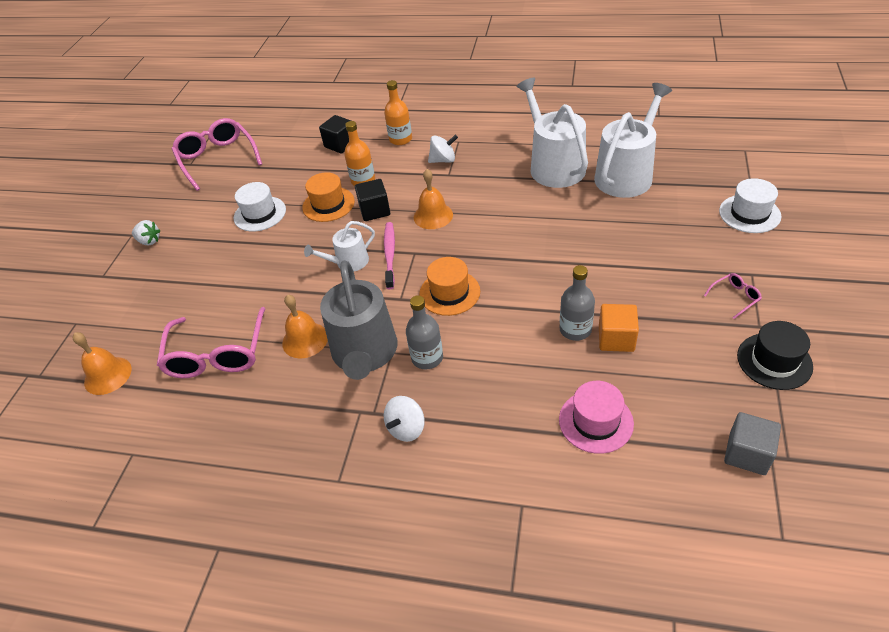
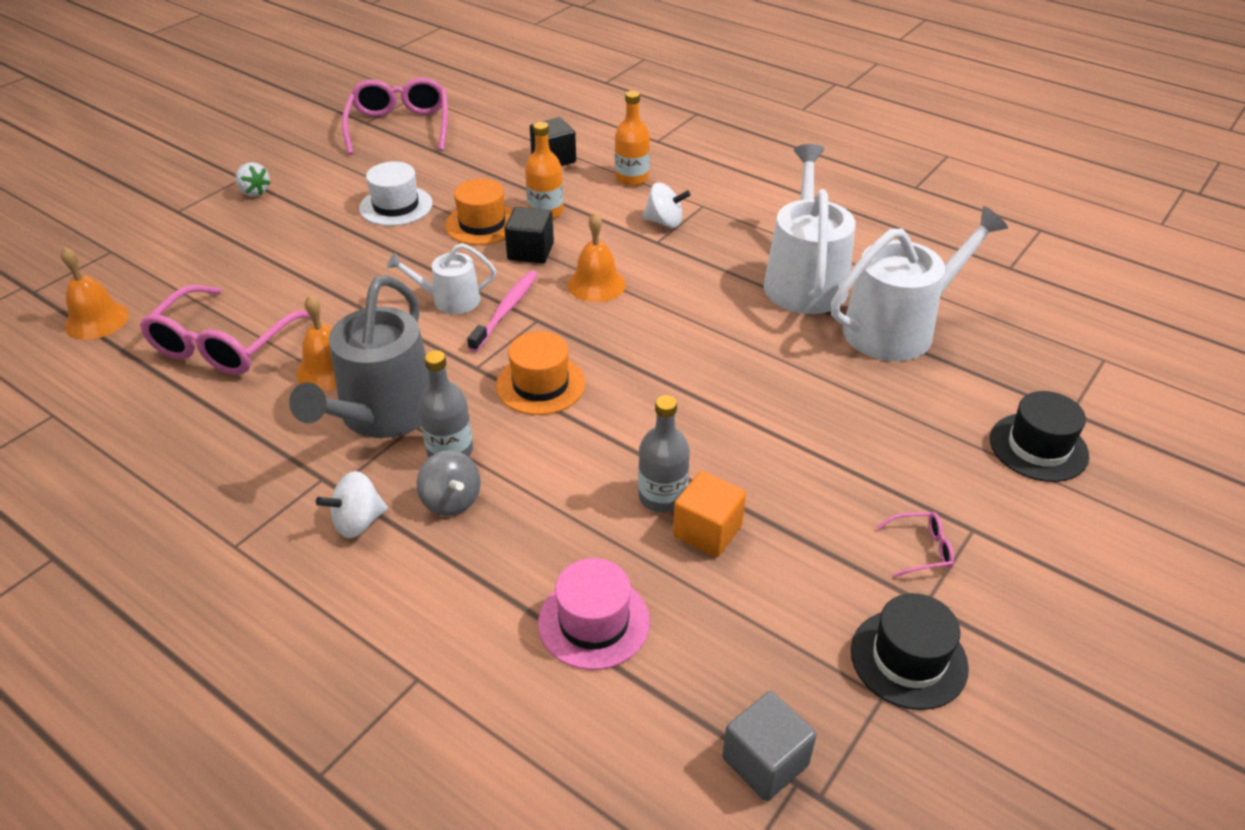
camera: 20 degrees right, 5 degrees down
white hat [719,178,781,233] -> black hat [990,391,1089,482]
none -> grey spinning top [417,450,481,516]

